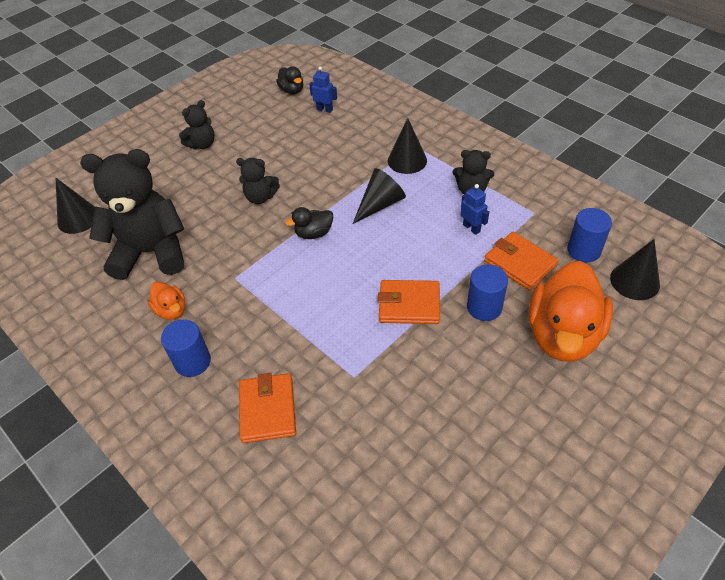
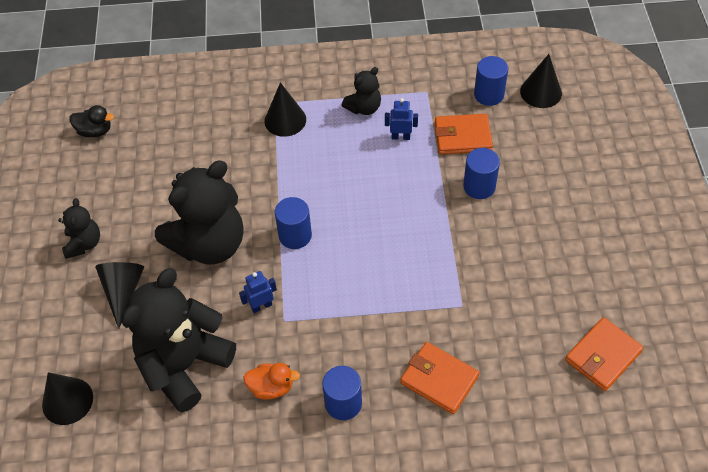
camera: 50 degrees left, 5 degrees up
black teddy bear [236,158,280,204] -> black teddy bear [155,160,243,264], size x2.05
black duck [285,207,333,239] -> blue cylinder [275,197,312,249]
blue robot [309,66,337,113] -> blue robot moved to [239,271,277,313]
black cone [353,168,406,224] -> black cone moved to [95,262,144,329]
orange wallet [378,280,440,324] -> orange wallet moved to [565,317,643,391]
orange duck [528,261,613,362] -> none

